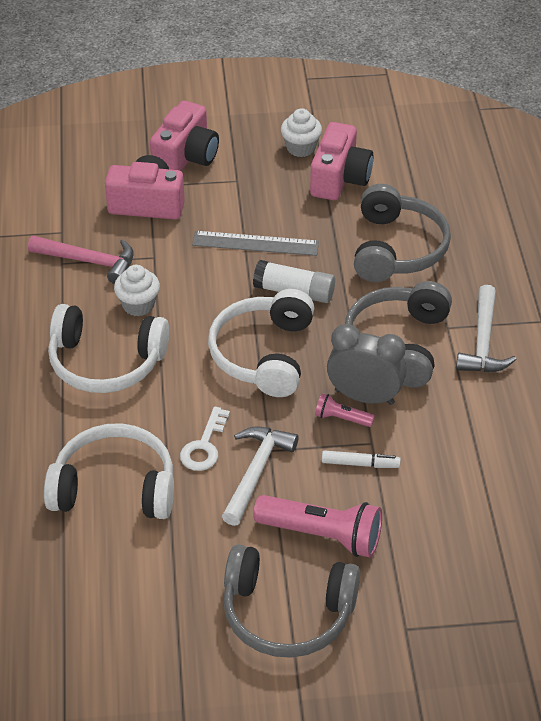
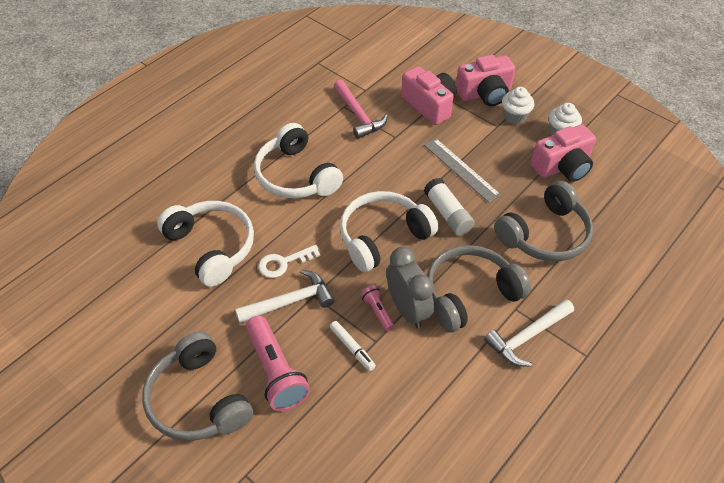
camera: 45 degrees right, 5 degrees up
white cupcake [114,265,160,316] -> white cupcake moved to [502,87,534,124]

